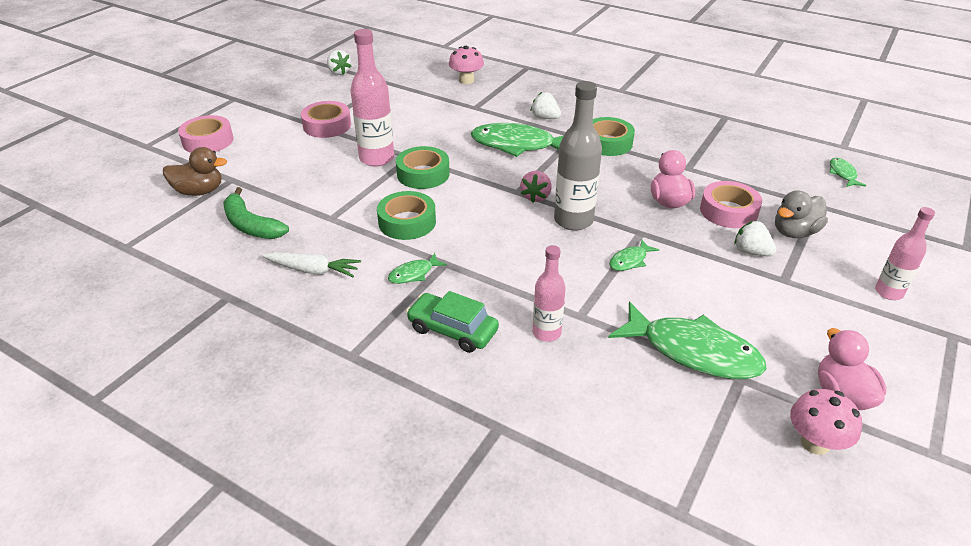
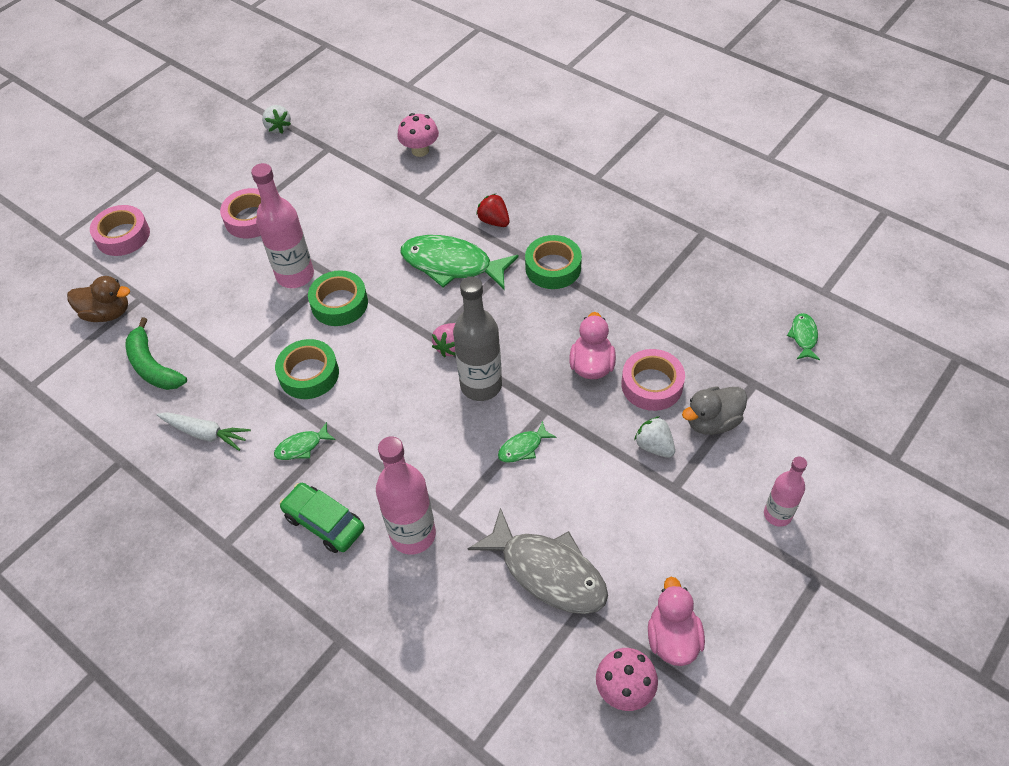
camera: 10 degrees right, 15 degrees up
white strawberry [531,92,561,119] -> red strawberry [476,193,510,227]
pink bottle [532,245,566,342] -> pink bottle [376,436,436,555], size x1.64
green fish [609,302,766,379] -> grey fish [468,508,608,614]

